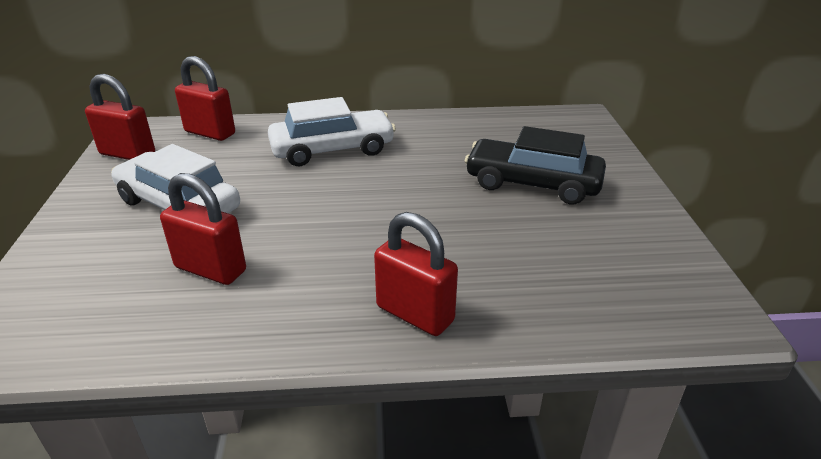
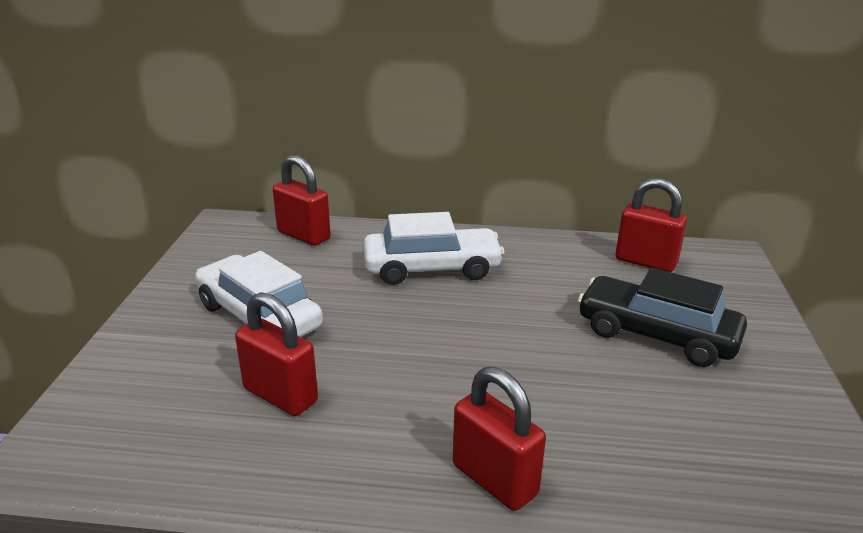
camera: 10 degrees right, 5 degrees down
red padlock [85,74,155,160] -> red padlock moved to [616,178,687,272]

